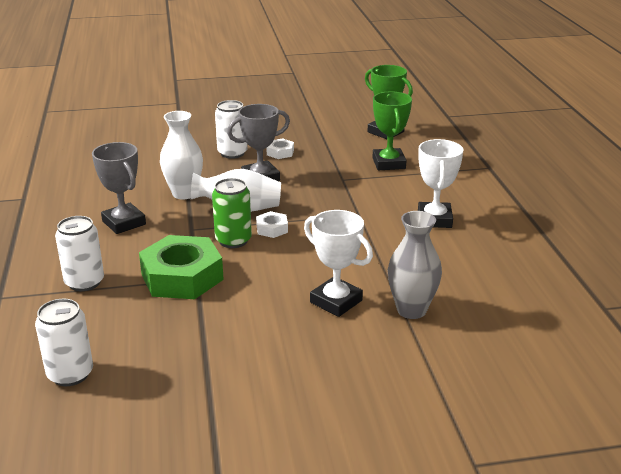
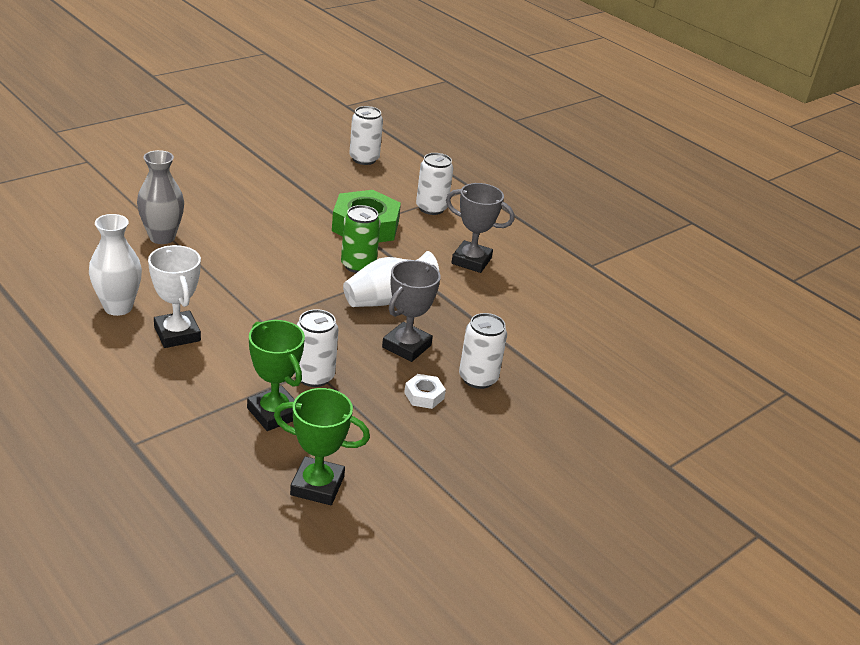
camera: 145 degrees right, 5 degrees up
white vase [160,111,203,199] -> white vase moved to [89,214,142,316]
white nut [256,211,288,238] -> none
white trophy [304,210,373,317] -> none
none -> white can [294,309,339,387]

